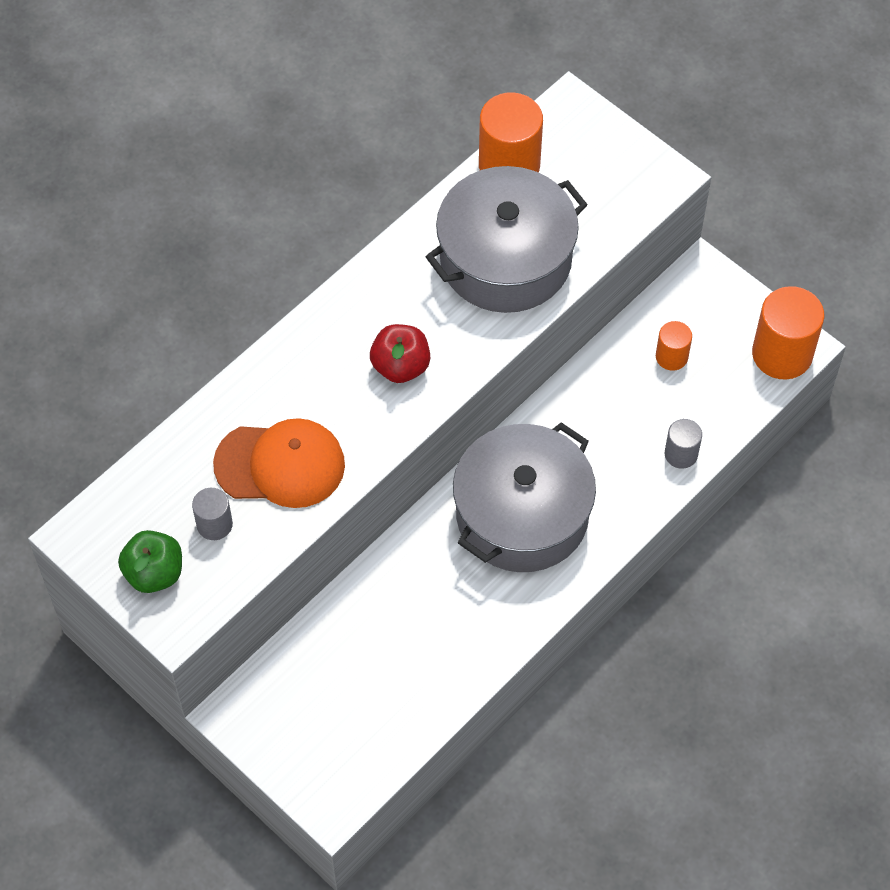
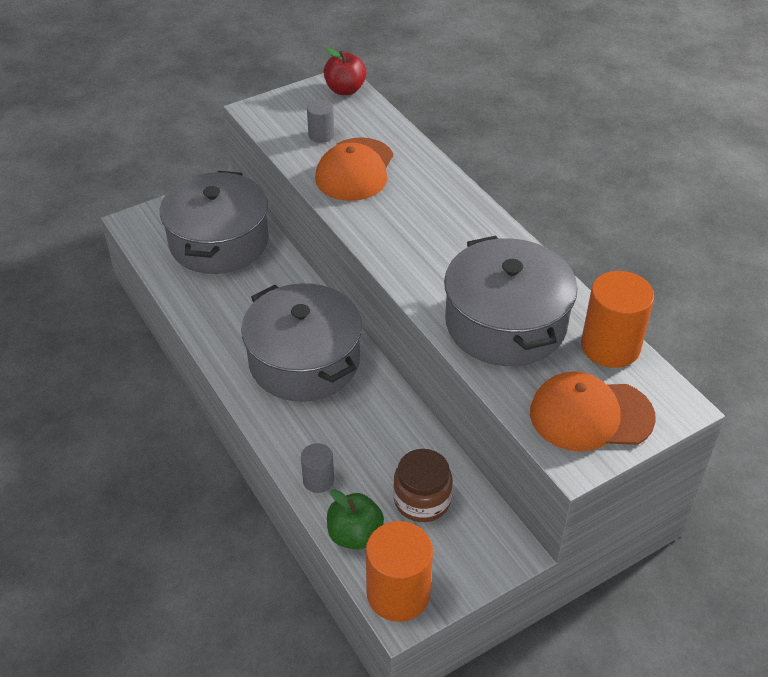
camera: 105 degrees right, 15 degrees down
green apple [118,530,182,593] -> green apple moved to [327,489,384,550]
red apple [370,324,430,383] -> red apple moved to [324,47,367,95]
orange cylinder [656,321,692,371] -> brown jar [393,449,453,522]
none -> grey pot [160,171,269,274]
none -> orange cap [530,372,656,452]

